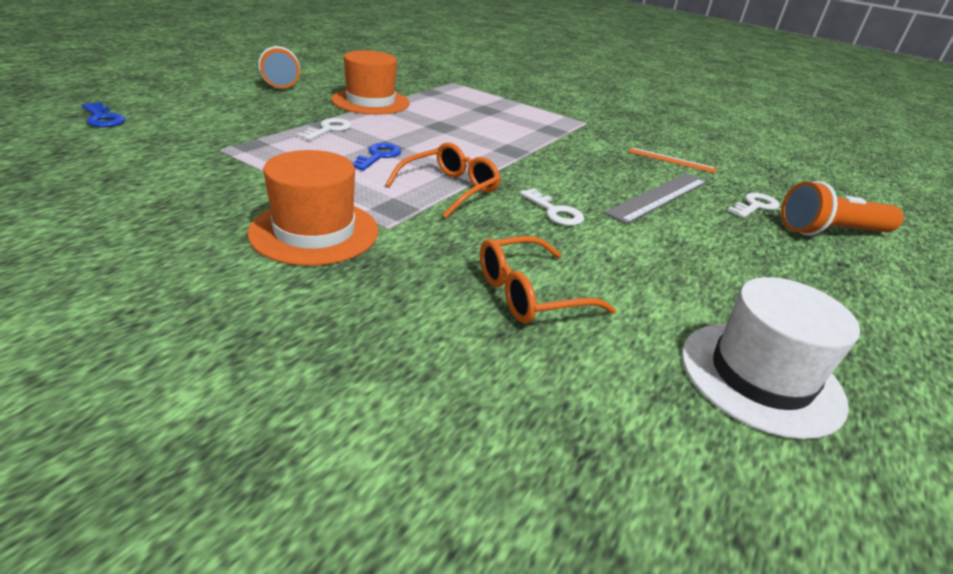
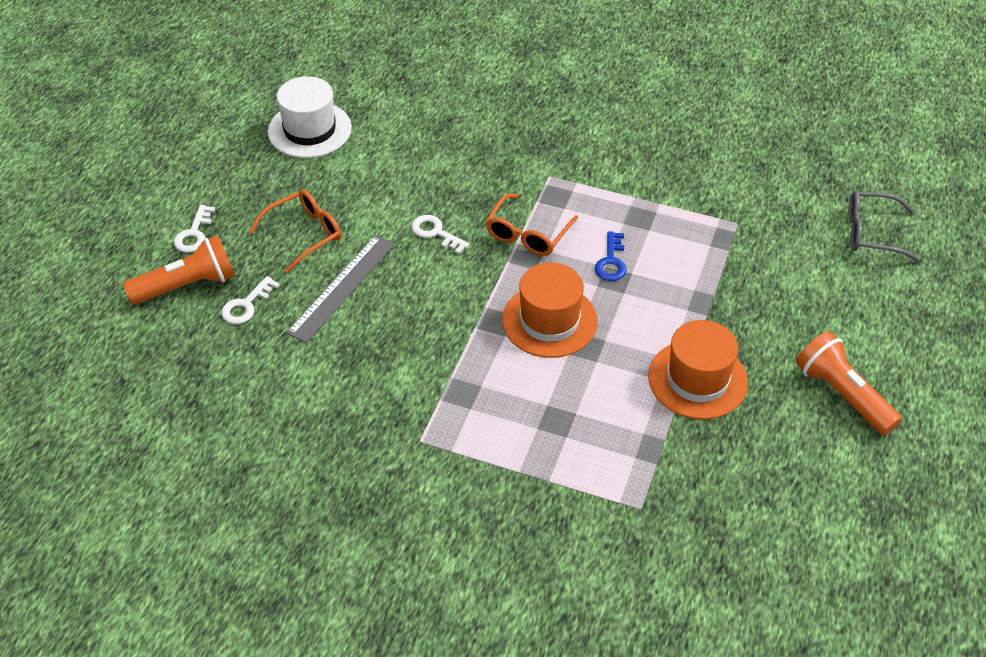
camera: 170 degrees right, 15 degrees up
blue key [82,102,125,127] -> grey glasses [849,191,920,262]
orange hat [248,150,378,266] -> orange hat moved to [502,262,598,358]
white key [297,118,352,141] -> white key moved to [174,205,215,253]
orange glasses [480,236,616,323] -> orange glasses moved to [249,189,341,273]
orange ruler [629,147,716,173] -> none

